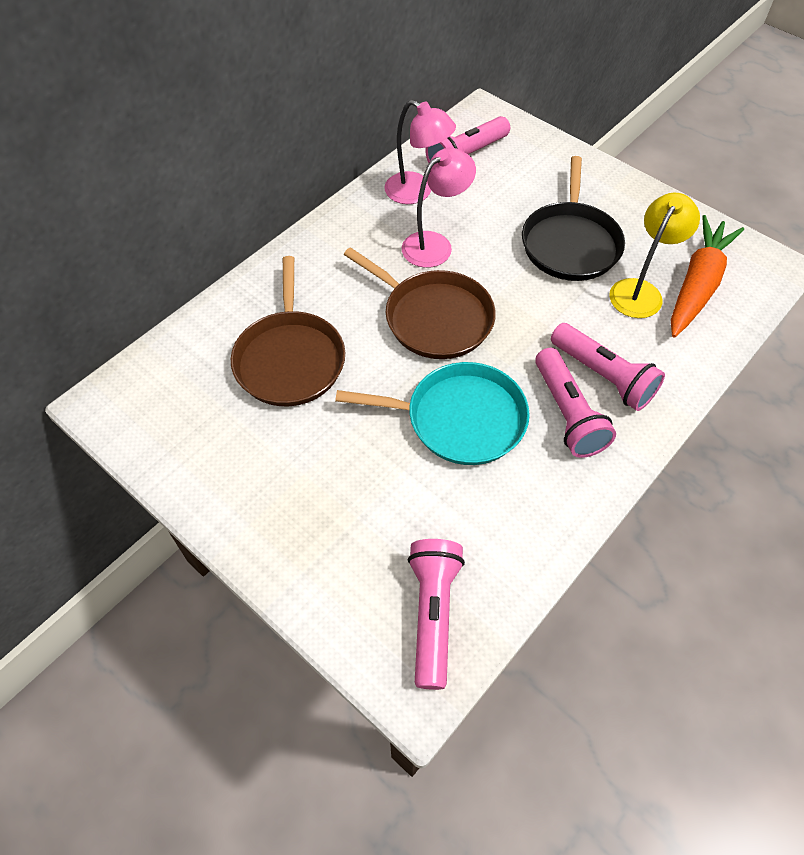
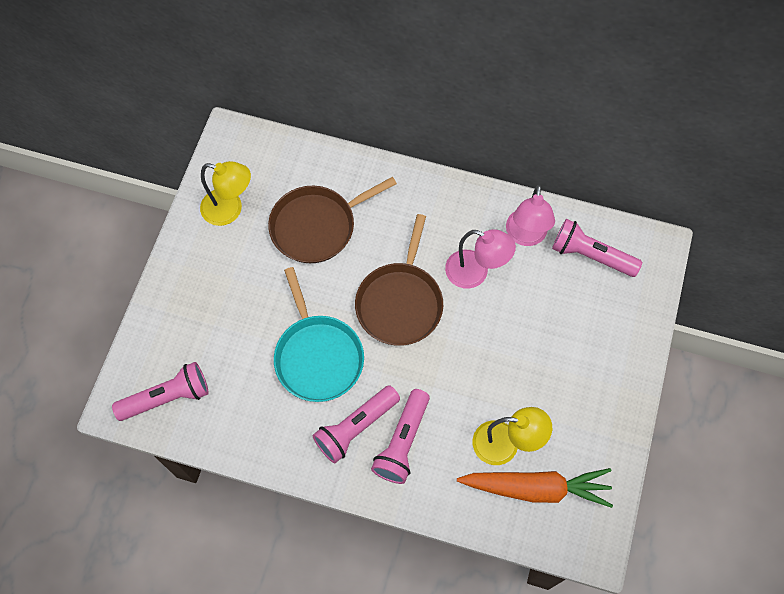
camera: 65 degrees right, 10 degrees up
black pan [522,156,625,281] -> none
none -> yellow lamp [200,161,251,226]

